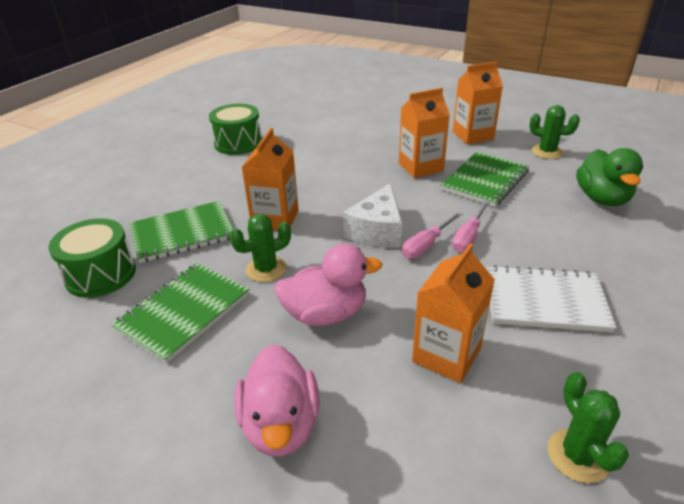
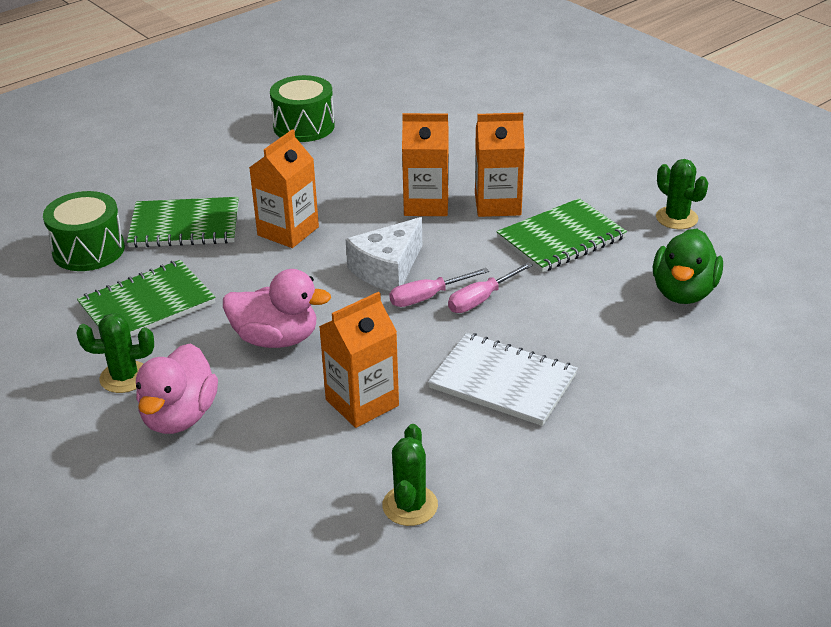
camera: 20 degrees right, 0 degrees up
green cactus [229,214,291,282] -> green cactus moved to [76,313,154,393]
orange carton [453,62,503,144] -> orange carton moved to [402,113,449,216]

